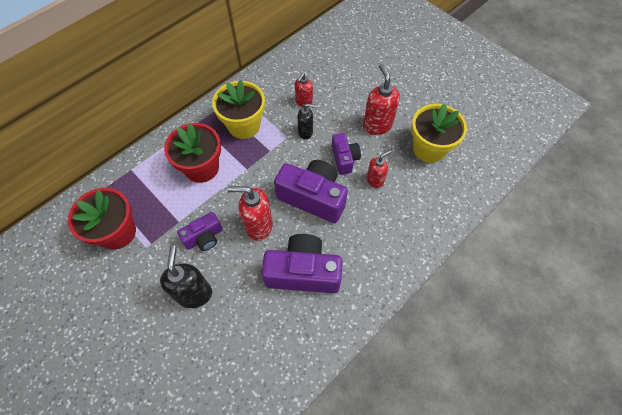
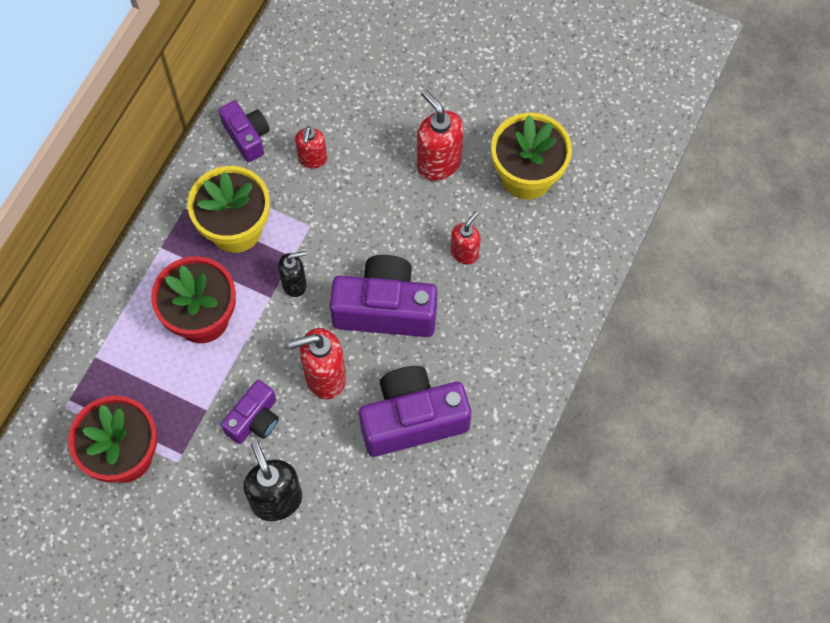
camera: 20 degrees left, 5 degrees up
black soap dispenser [297,104,316,139] -> black soap dispenser moved to [278,251,307,297]
purple camera [332,133,361,175] -> purple camera moved to [219,101,270,162]

